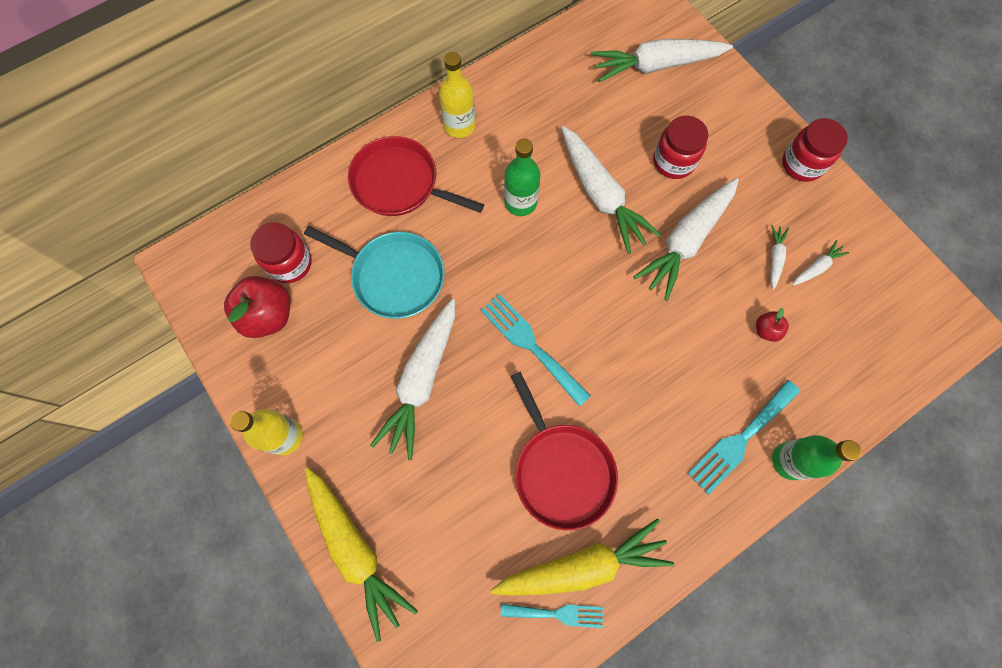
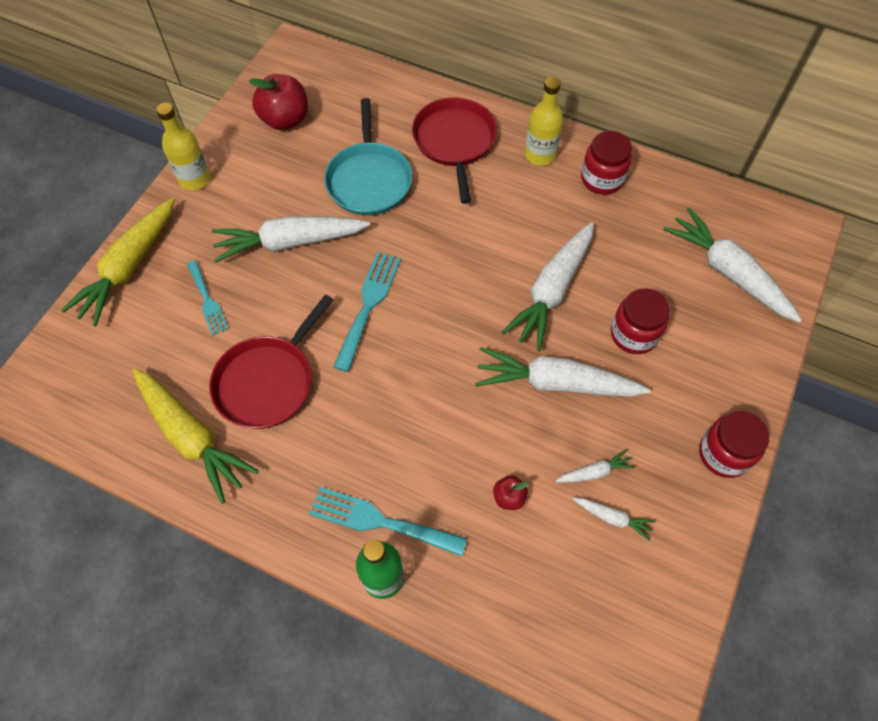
camera: 60 degrees right, 10 degrees down
red jar [250,222,312,283] -> red jar moved to [581,131,632,195]
turquoise fork [501,604,603,628] -> turquoise fork moved to [187,260,229,336]
green bottle [504,139,540,216] -> none

